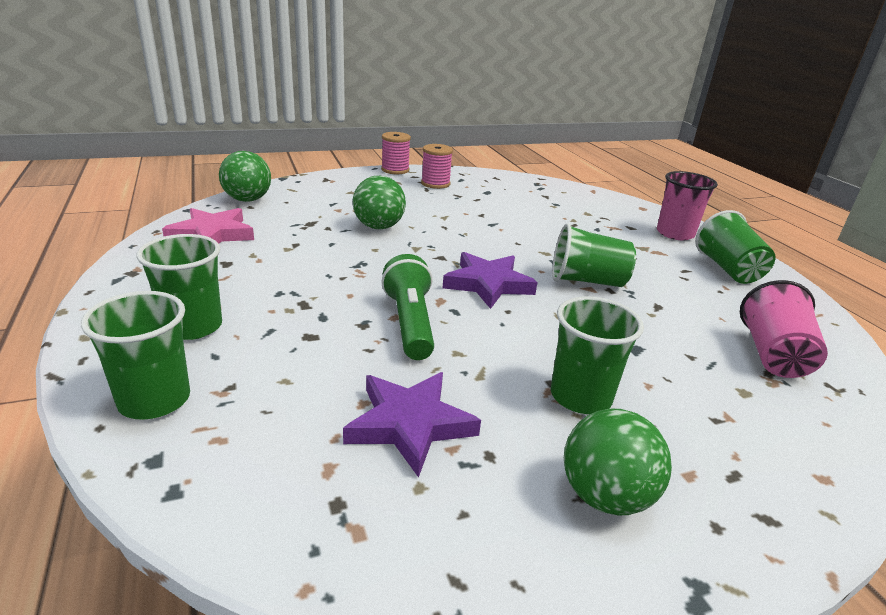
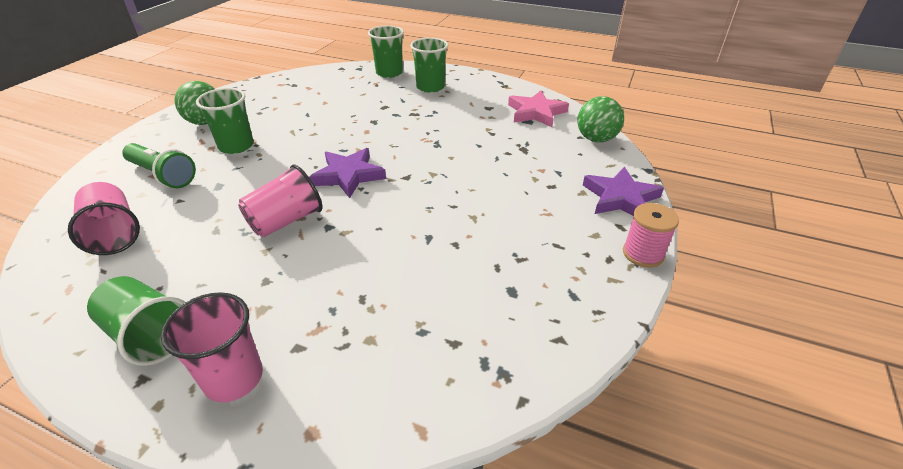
camera: 135 degrees right, 10 degrees up
purple star [343,372,481,478] -> purple star moved to [583,167,664,216]
green ball [353,176,406,229] -> none
green flashlight [381,254,434,360] -> green flashlight moved to [122,143,196,188]
pink spool [421,144,453,189] -> none
green cup [552,223,636,287] -> pink cup [238,165,322,238]

